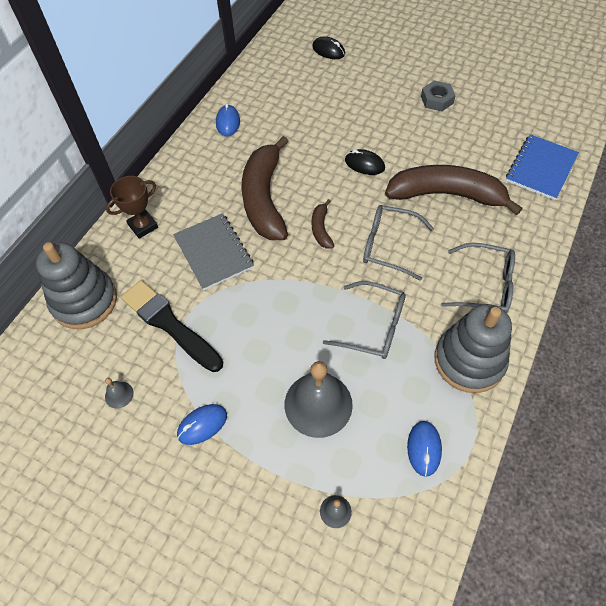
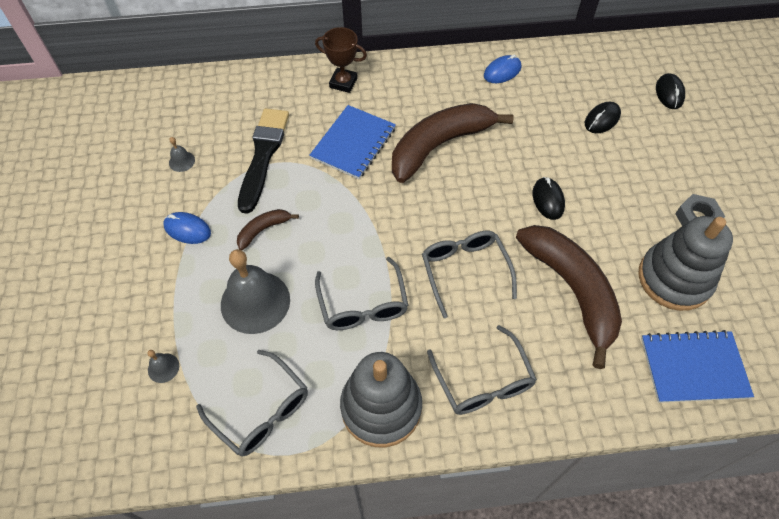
camera: 55 degrees right, 0 degrees up
grey stacking toy [36,242,117,329] -> grey stacking toy moved to [638,216,733,311]
grey notebook [173,213,254,290] -> blue notebook [309,105,396,179]
brown banana [312,199,334,249] -> brown banana moved to [237,209,299,250]
blue mouse [407,421,442,477] -> grey glasses [196,350,308,457]
none -> black mouse [585,102,621,133]

